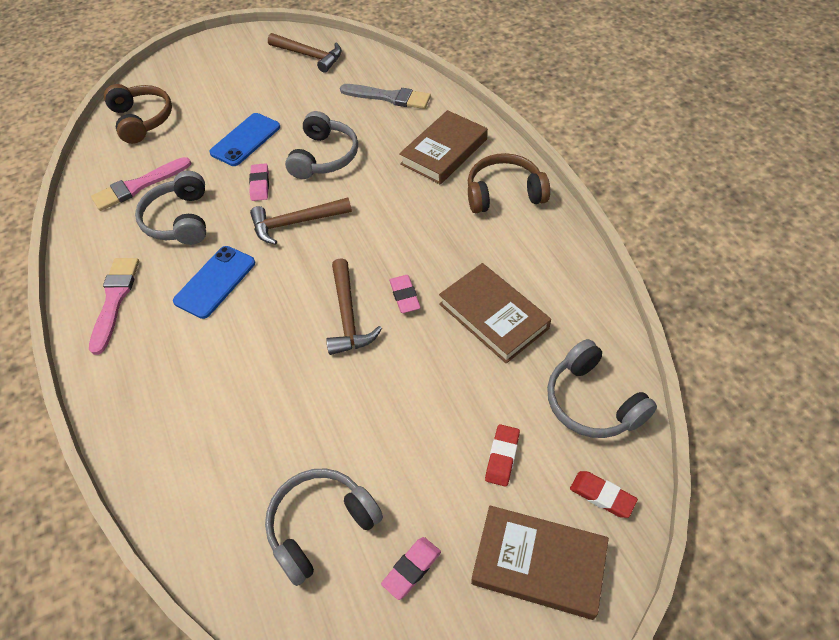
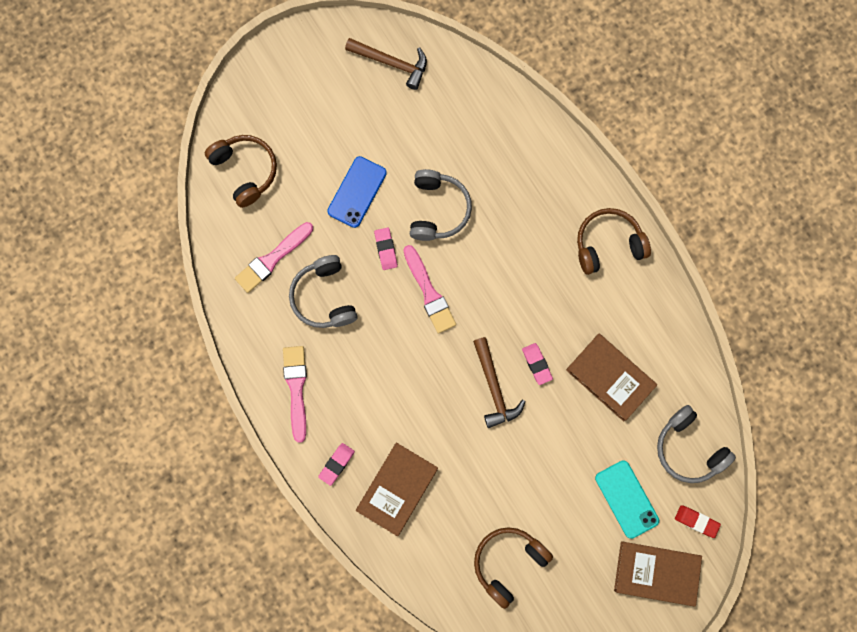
camera: 10 degrees left, 25 degrees up
blue phone [173,246,255,319] -> none
brown hammer [250,197,352,245] -> pink brush [403,245,456,334]
grey headphones [265,468,383,586] -> brown headphones [474,527,553,609]
grey brush [340,84,431,109] -> none
pink eraser [381,537,441,600] -> pink eraser moved to [318,443,355,486]
brown book [399,110,488,184] -> brown book moved to [356,443,438,536]
red eraser [485,424,520,487] -> turquoise phone [595,460,659,539]

